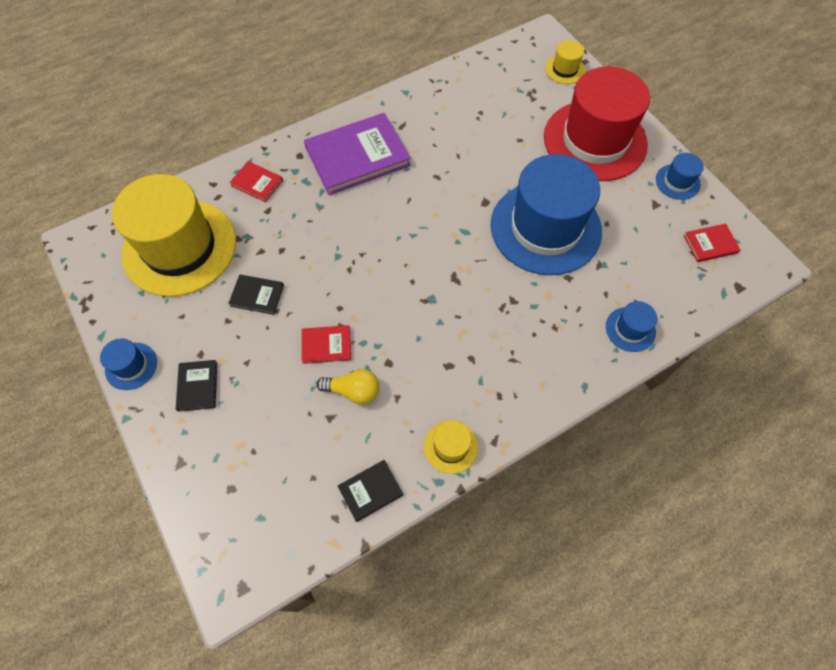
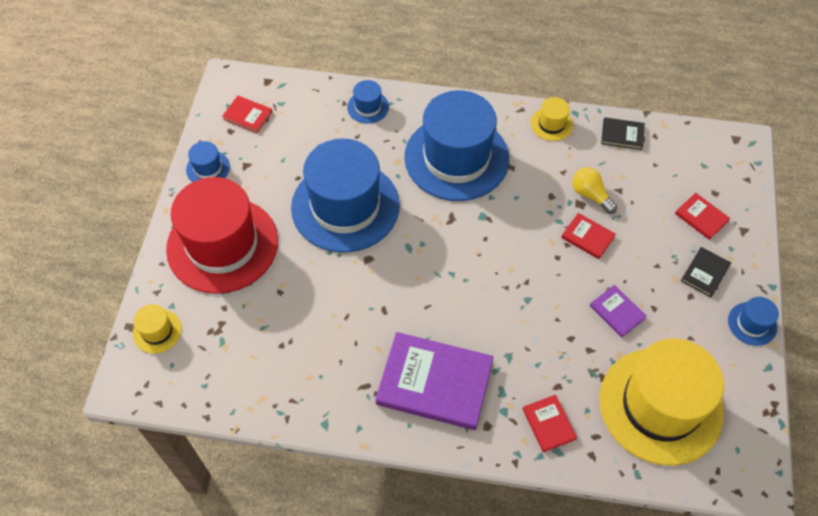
camera: 140 degrees left, 5 degrees down
black book [228,274,284,315] -> purple book [590,285,647,338]
none -> blue hat [404,90,509,201]
none -> red book [675,193,730,240]

